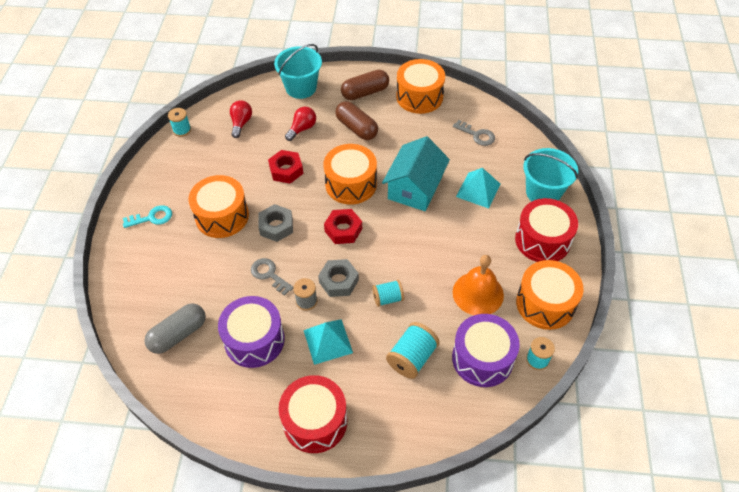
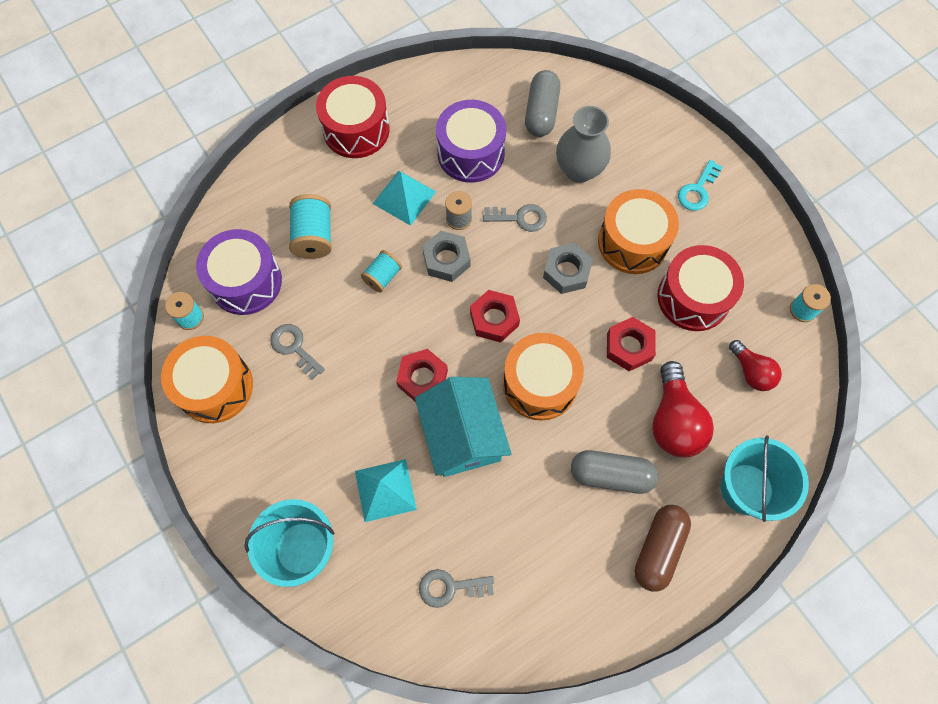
camera: 140 degrees right, 15 degrees up
red light bulb [285,107,316,141] -> red light bulb [652,361,714,458], size x1.63
brown capsule [335,101,378,140] -> grey capsule [571,450,658,494]
orange drum [396,59,445,114] -> none
orange bell [453,255,504,315] -> grey key [270,324,325,380]
red drum [515,198,578,262] -> red drum moved to [657,245,744,331]
none -> red nut [396,349,448,402]
none -> grey vase [556,106,611,183]

